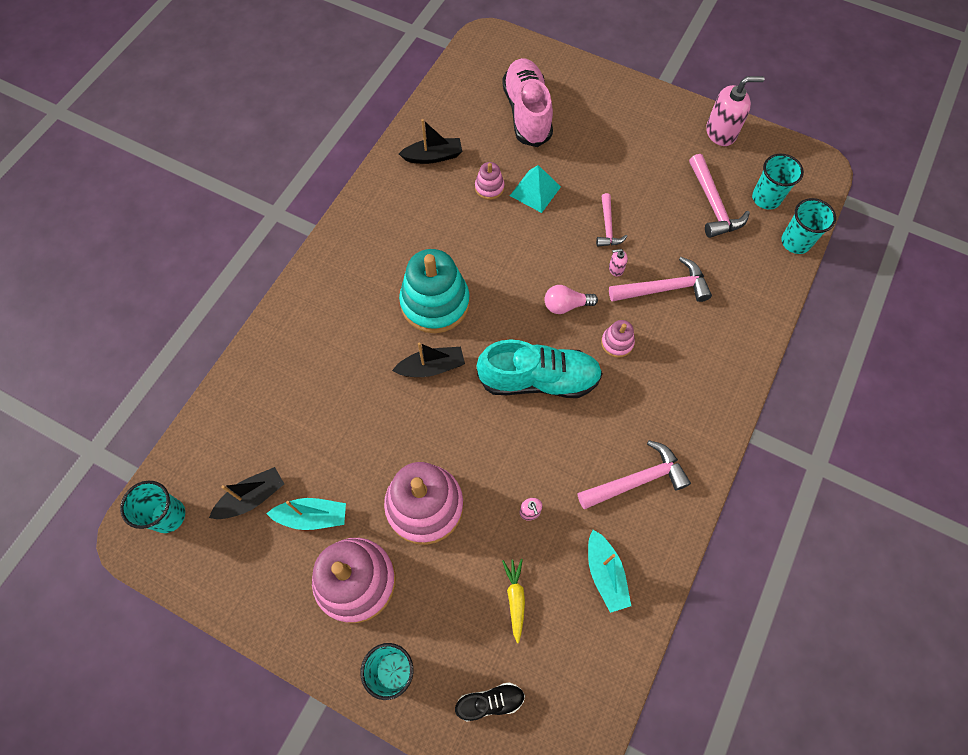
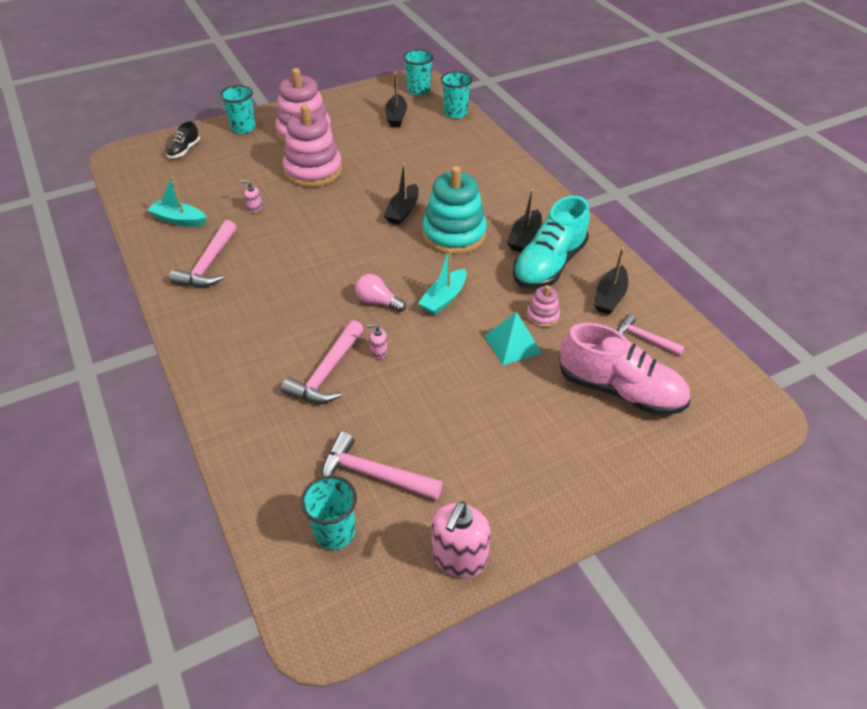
camera: 125 degrees right, 20 degrees down
turquoise boat [266,498,346,530] -> turquoise boat moved to [418,249,467,315]
turquoise shoe [477,339,603,398] -> turquoise shoe moved to [513,196,590,289]
yellow carrot [502,559,525,643] -> none
pink light bulb [545,285,598,314] -> pink light bulb turned 90 degrees counterclockwise [355,274,406,312]
pink hammer [596,193,627,246] -> pink hammer moved to [618,314,685,356]
pink stacking toy [601,320,635,358] -> none
pink soap dispenser [609,249,628,277] -> pink soap dispenser turned 120 degrees counterclockwise [366,324,388,359]
turquoise cup [781,198,836,254] -> turquoise cup moved to [441,71,472,119]
none -> black boat [507,189,542,252]

